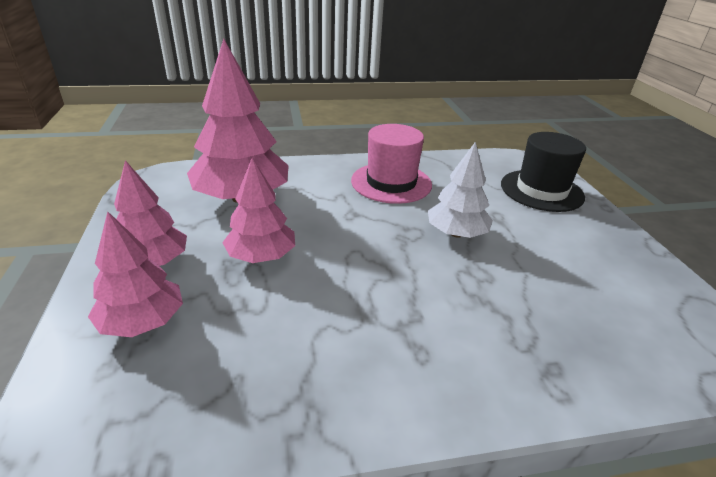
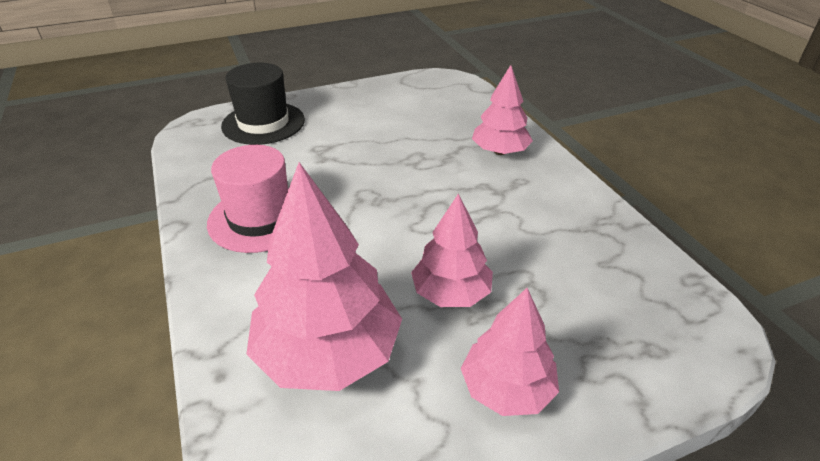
camera: 100 degrees left, 5 degrees up
pink tree [88,211,183,337] -> pink tree moved to [472,65,533,155]
white tree [428,142,493,238] -> none

